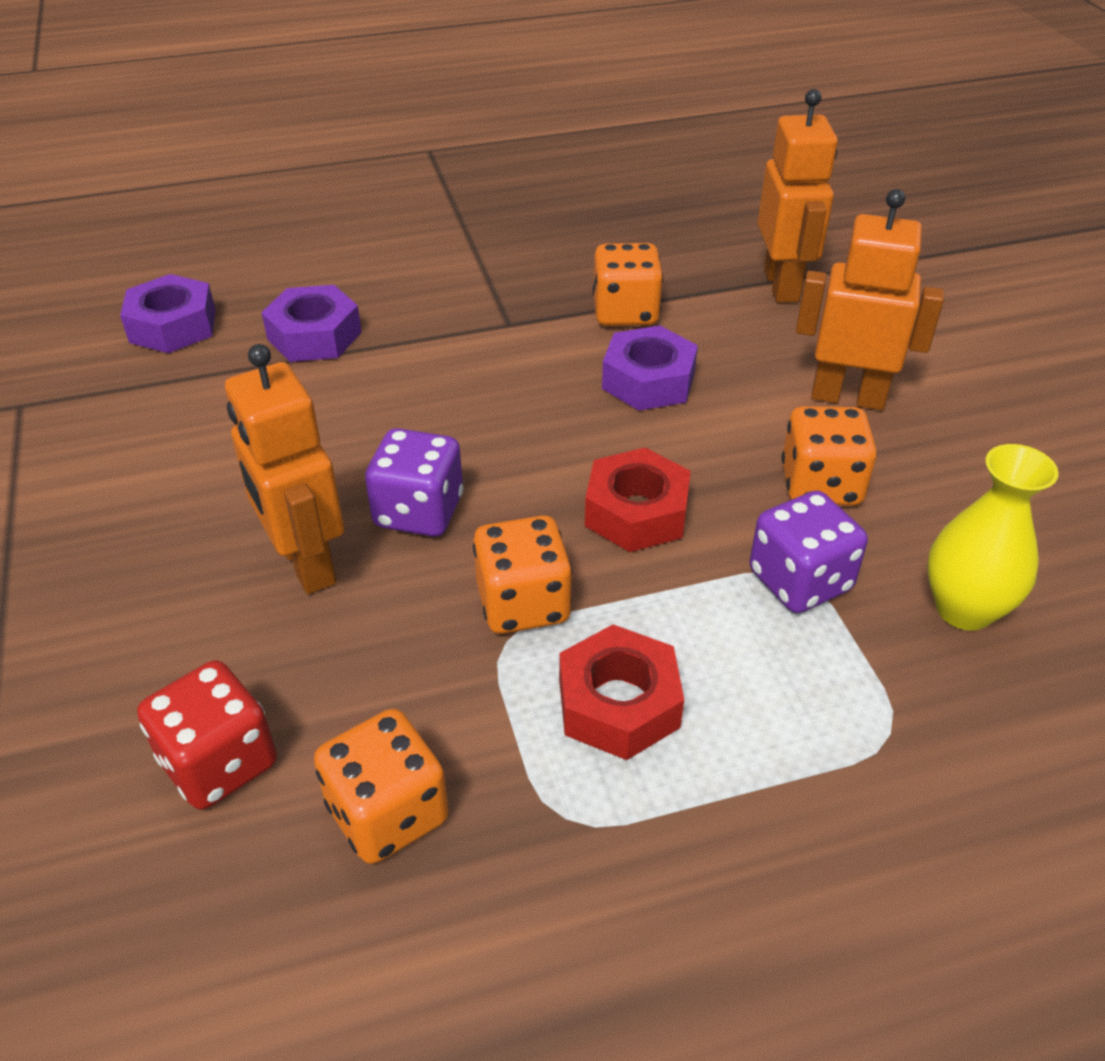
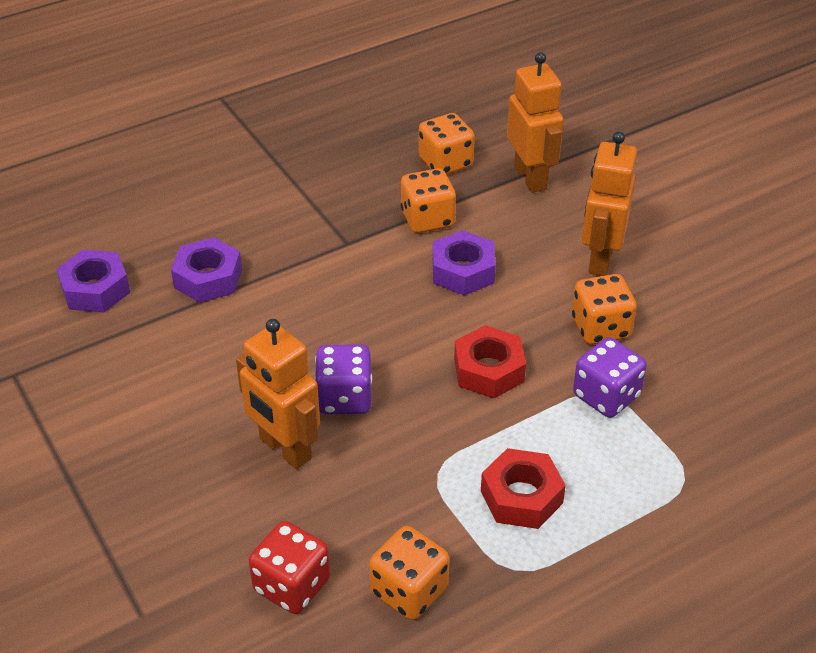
camera: 15 degrees left, 0 degrees up
orange dice [473,515,573,634] -> orange dice moved to [419,113,475,175]
orange robot [796,189,944,410] -> orange robot turned 75 degrees counterclockwise [582,131,637,276]
yellow vase [927,444,1059,631] -> none

